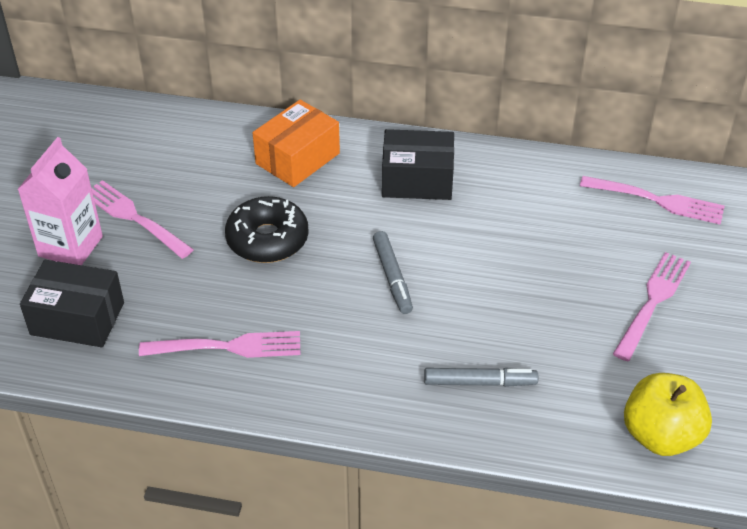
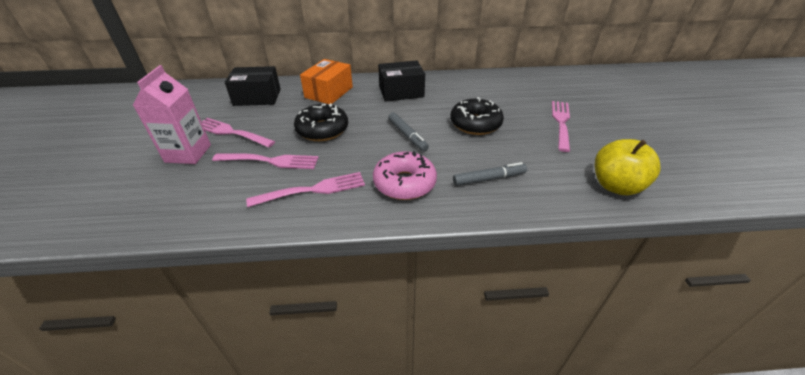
camera: 15 degrees left, 5 degrees down
black box [20,260,124,347] -> black box moved to [225,66,281,106]
pink fork [580,176,725,224] -> pink fork moved to [212,153,319,169]
none -> pink donut [373,151,437,200]
none -> black donut [450,97,504,135]

